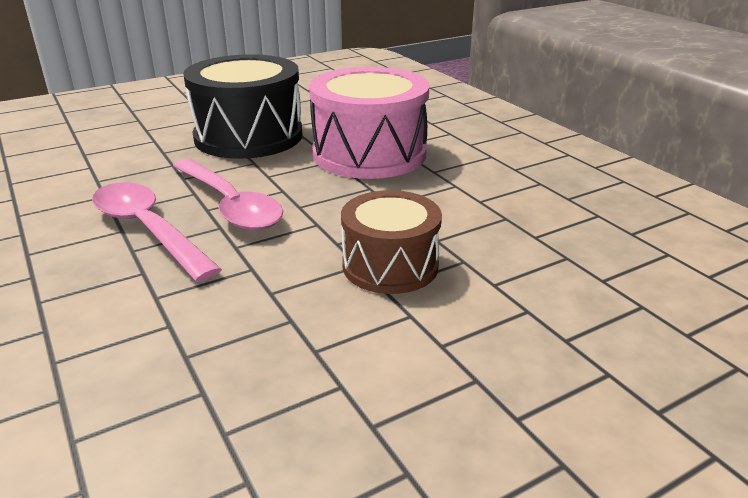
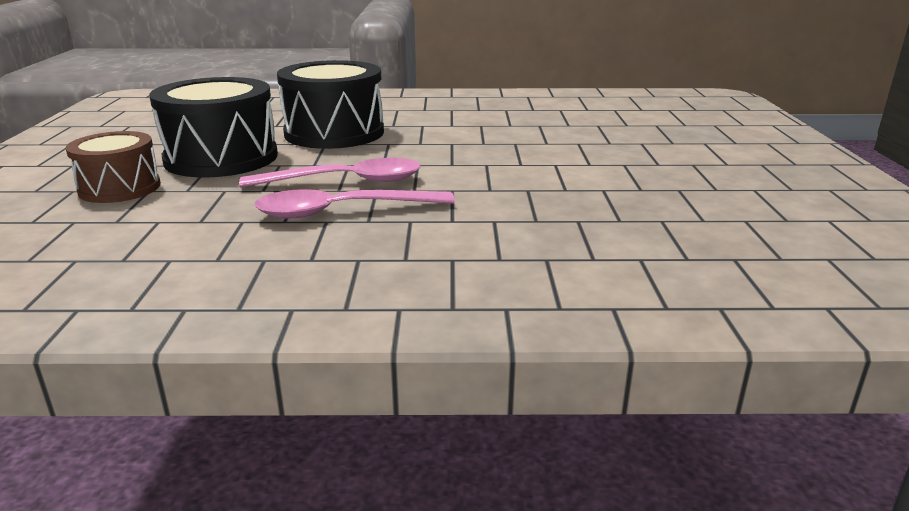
camera: 60 degrees left, 5 degrees down
pink drum [309,67,430,179] -> black drum [277,60,384,149]
brown drum [341,190,442,294] -> brown drum moved to [66,131,161,203]

